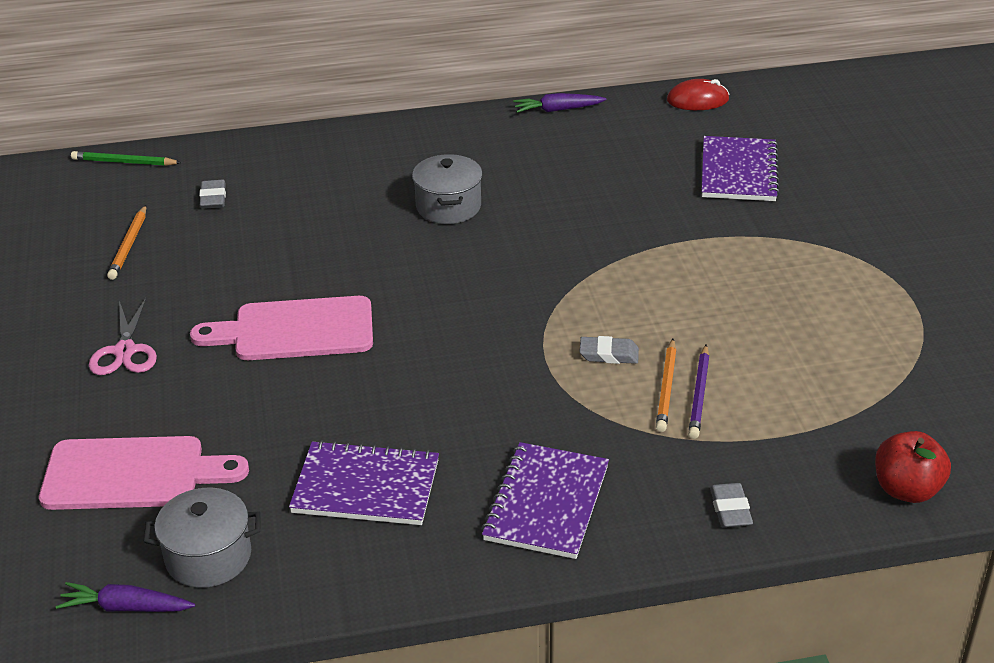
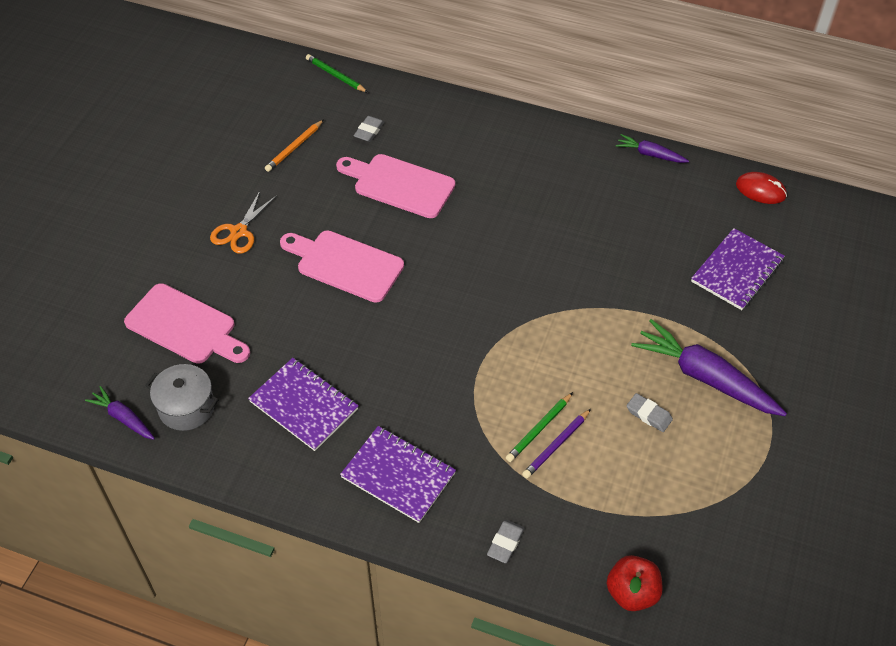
camera: 30 degrees right, 15 degrees up
pink scissors [89,297,157,375] -> orange scissors [210,191,276,254]
grey pot [412,154,482,224] -> none
purple notebook [481,442,609,559] -> purple notebook turned 75 degrees clockwise [340,426,456,523]
grey eraser [579,336,639,364] -> grey eraser moved to [627,393,673,432]
orange pencil [656,339,676,432] -> green pencil [506,392,573,462]
none -> pink cutting board [336,154,455,218]
none -> purple carrot [631,319,787,416]

